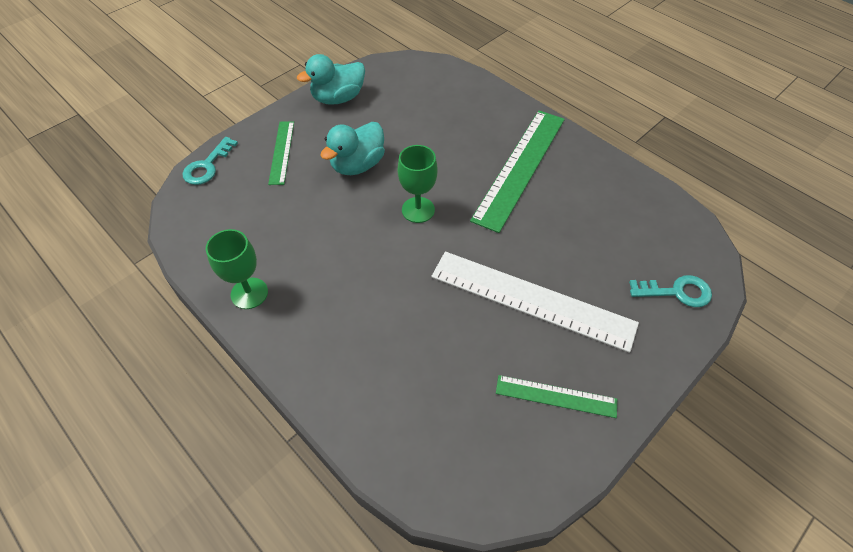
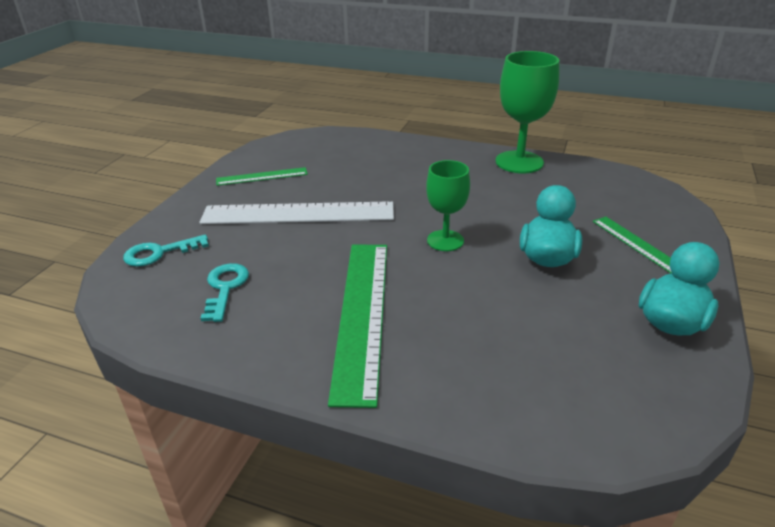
camera: 155 degrees right, 20 degrees down
turquoise key [182,137,238,185] -> turquoise key moved to [200,263,249,322]
green goblet [206,229,268,309] -> green goblet [496,51,559,173], size x1.59

